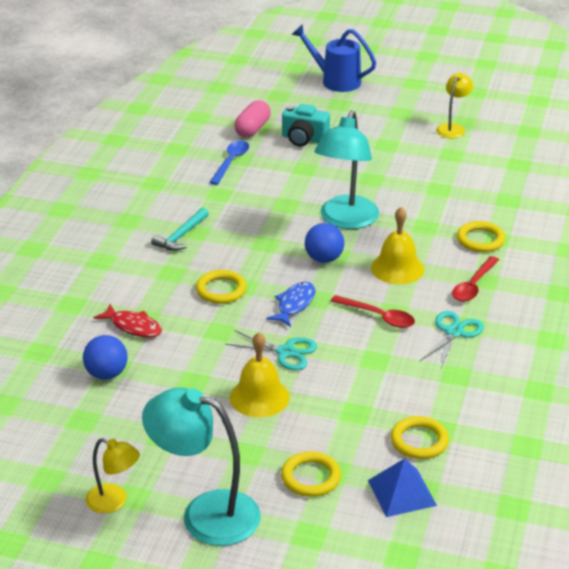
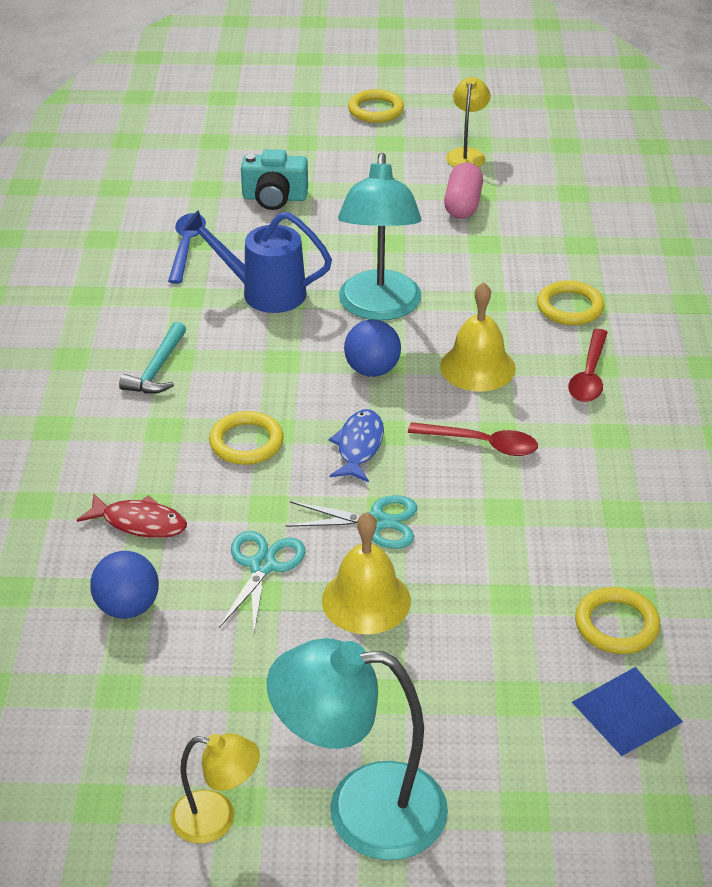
camera: 15 degrees left, 5 degrees up
pink capsule [234,100,271,137] -> pink capsule moved to [444,162,483,219]
yellow ring [281,451,341,497] -> yellow ring moved to [348,89,404,123]
blue watering can [292,24,376,92] -> blue watering can moved to [183,210,332,313]
turquoise scissors [420,311,484,368] -> turquoise scissors moved to [219,531,305,632]

